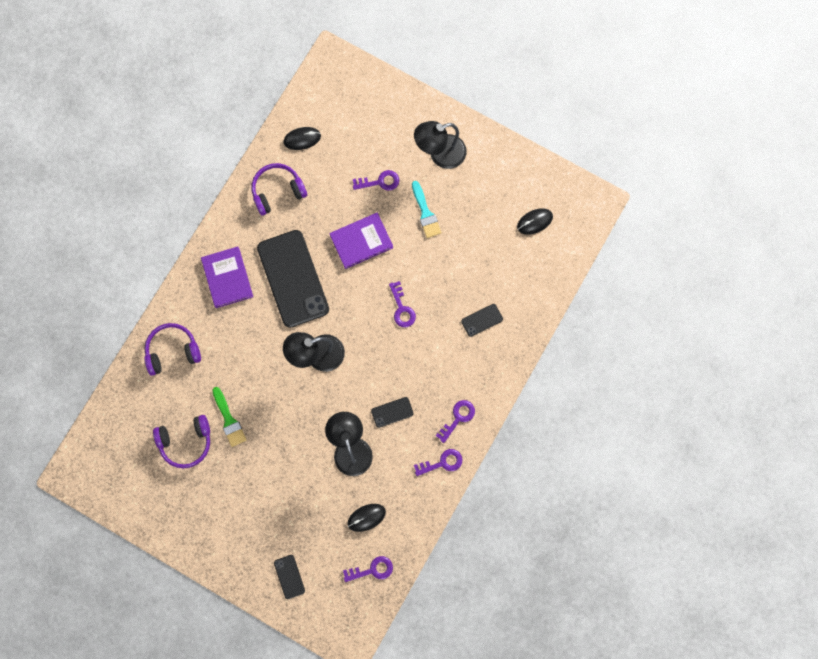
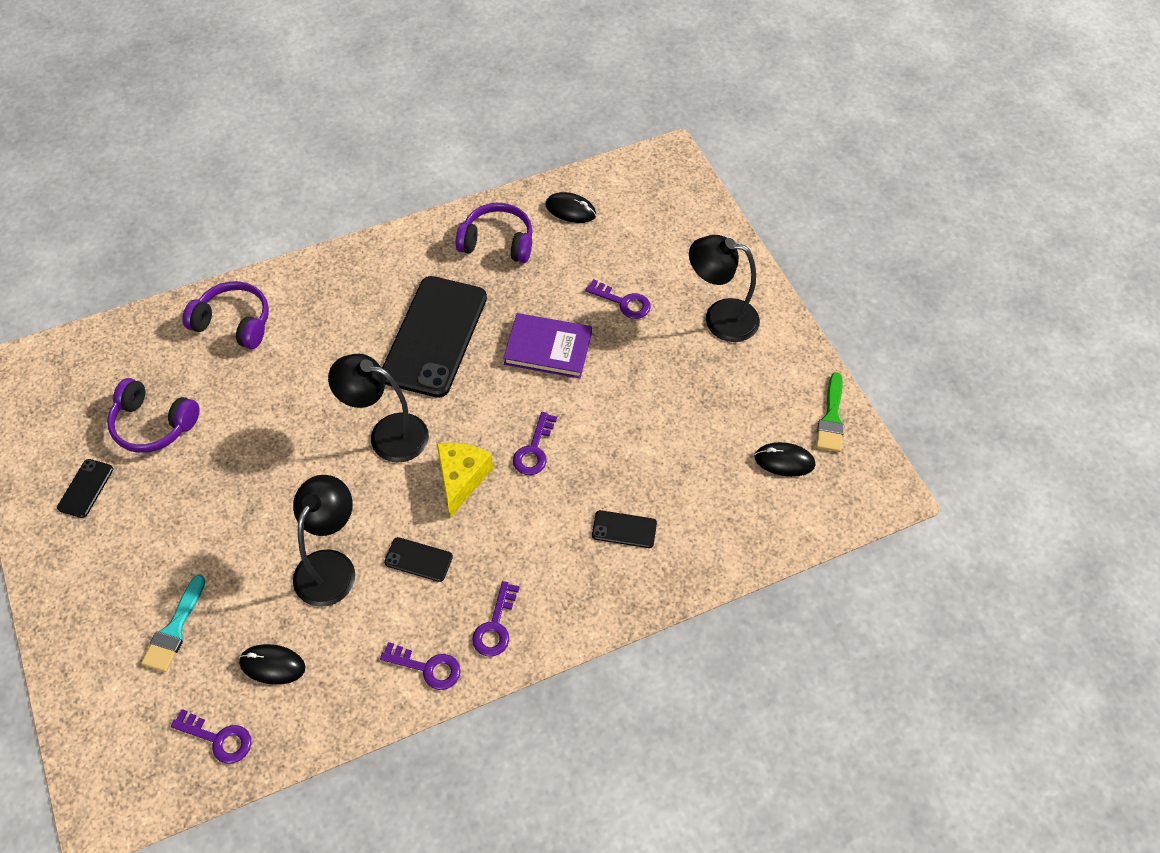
camera: 35 degrees right, 20 degrees down
purple book [201,246,253,308] -> none
green brush [212,387,246,447] -> green brush moved to [816,372,845,452]
black phone [274,555,305,599] -> black phone moved to [57,459,113,518]
turquoise brush [412,181,441,238] -> turquoise brush moved to [141,575,206,672]
purple key [436,400,475,443] -> purple key turned 120 degrees clockwise [472,581,520,657]
none -> yellow cheese [437,443,493,518]

